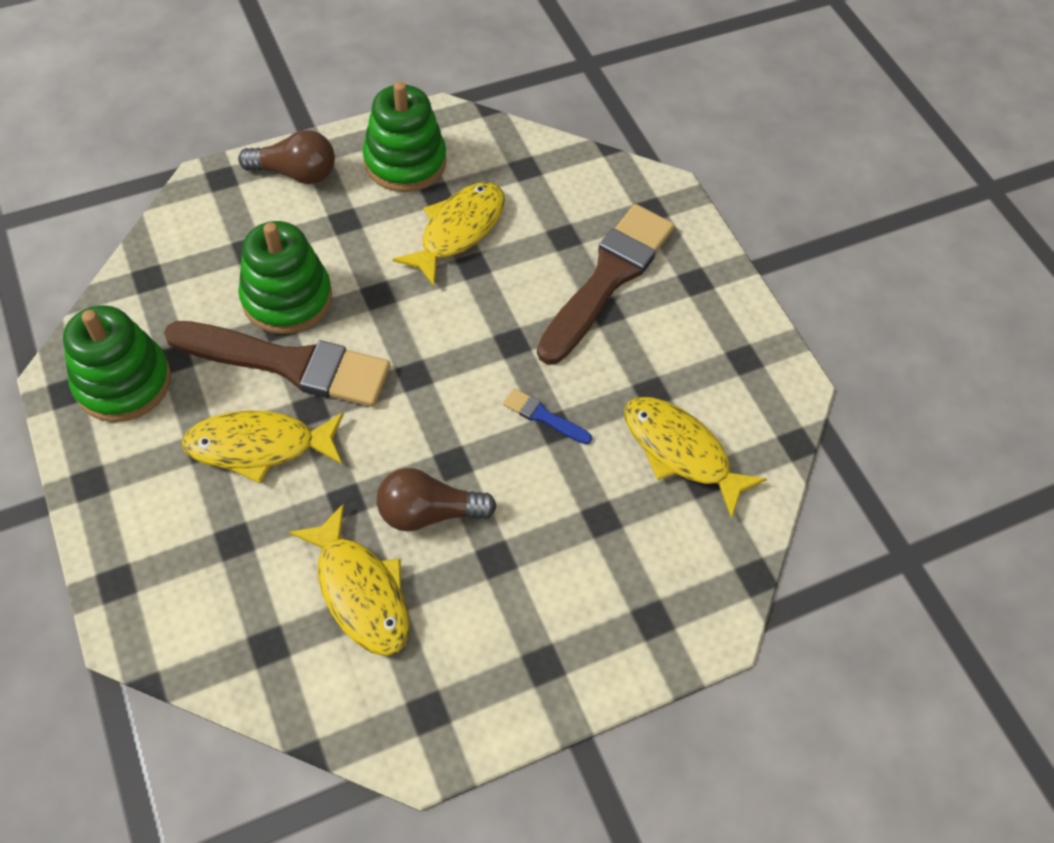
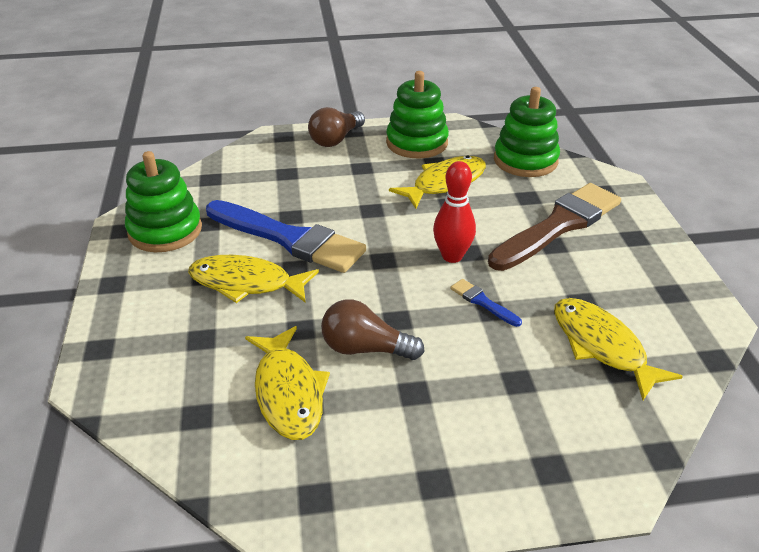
camera: 20 degrees right, 20 degrees down
brown brush [164,321,390,407] -> blue brush [206,200,366,273]
brown light bulb [238,130,335,184] -> brown light bulb turned 105 degrees clockwise [308,107,365,147]
green stacking toy [238,221,332,334] -> green stacking toy moved to [494,87,560,177]
none -> red bowling pin [433,161,476,263]

